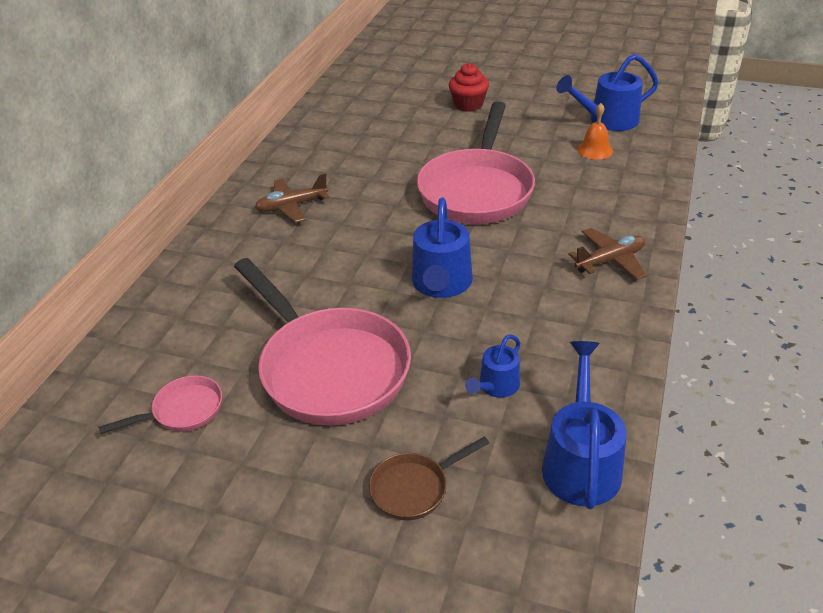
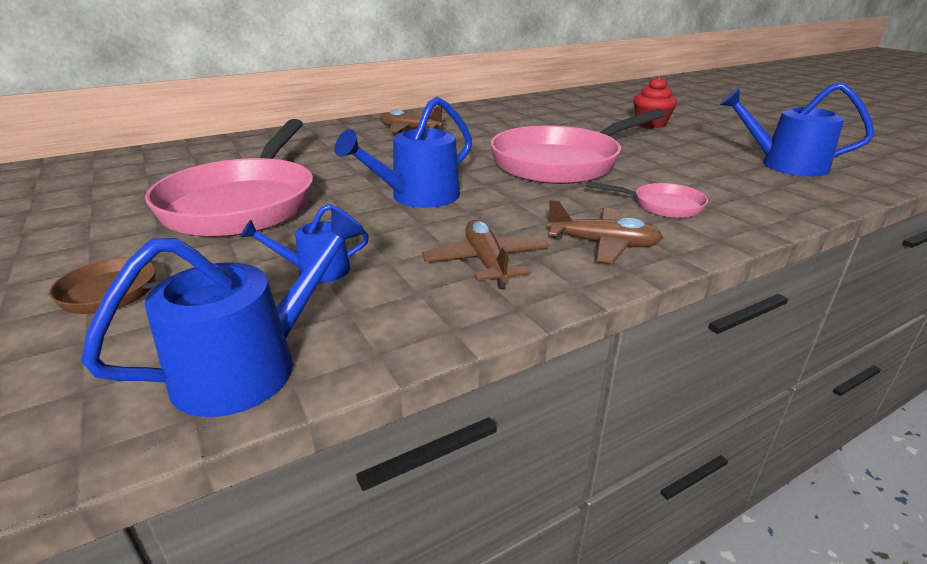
camera: 40 degrees right, 10 degrees down
pink pan [98,375,222,434] -> pink pan moved to [586,181,708,218]
orange bell [577,103,613,160] -> none
none -> brown plane [422,220,549,289]

